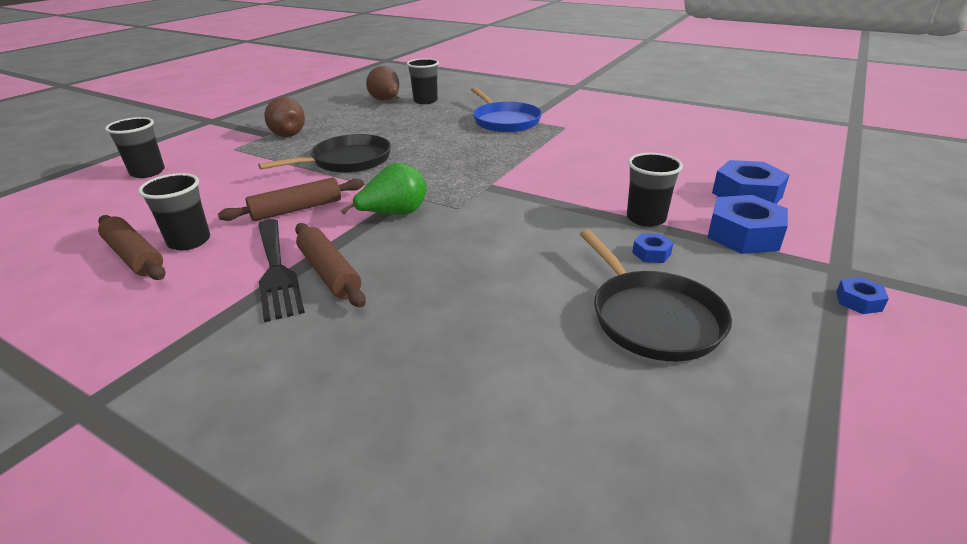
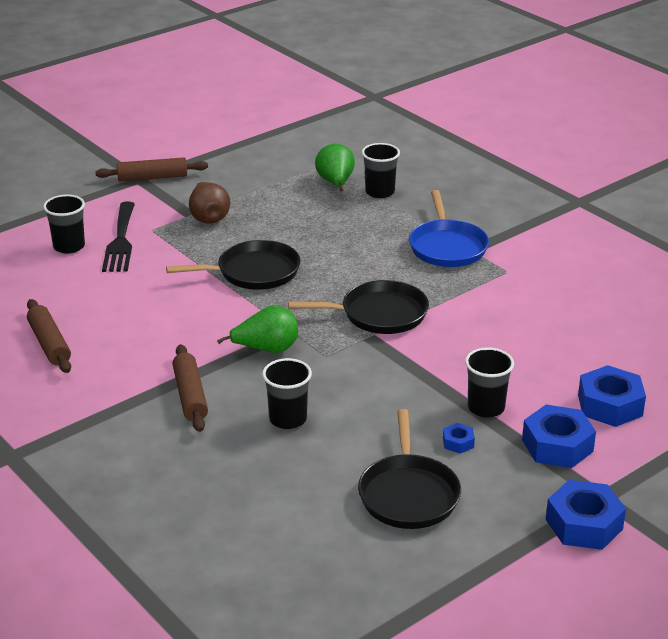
camera: 20 degrees right, 0 degrees up
black cup [138,173,210,250] -> black cup moved to [262,358,312,429]
brown rolling pin [218,178,364,221] -> brown rolling pin moved to [95,157,208,181]
black fork [258,219,305,322] -> black fork moved to [102,202,135,272]
brown pear [366,66,399,101] -> green pear [315,144,355,192]
blue nut [836,277,889,314] -> blue nut [546,480,626,550], size x2.10
none -> black pan [288,280,429,334]

